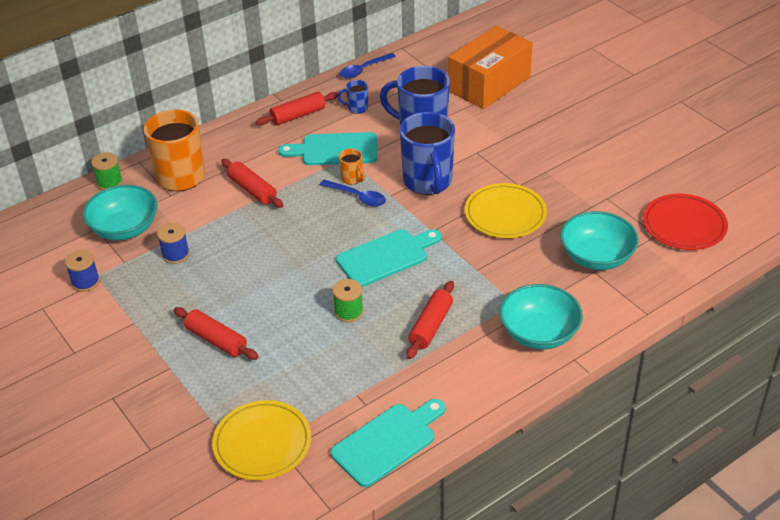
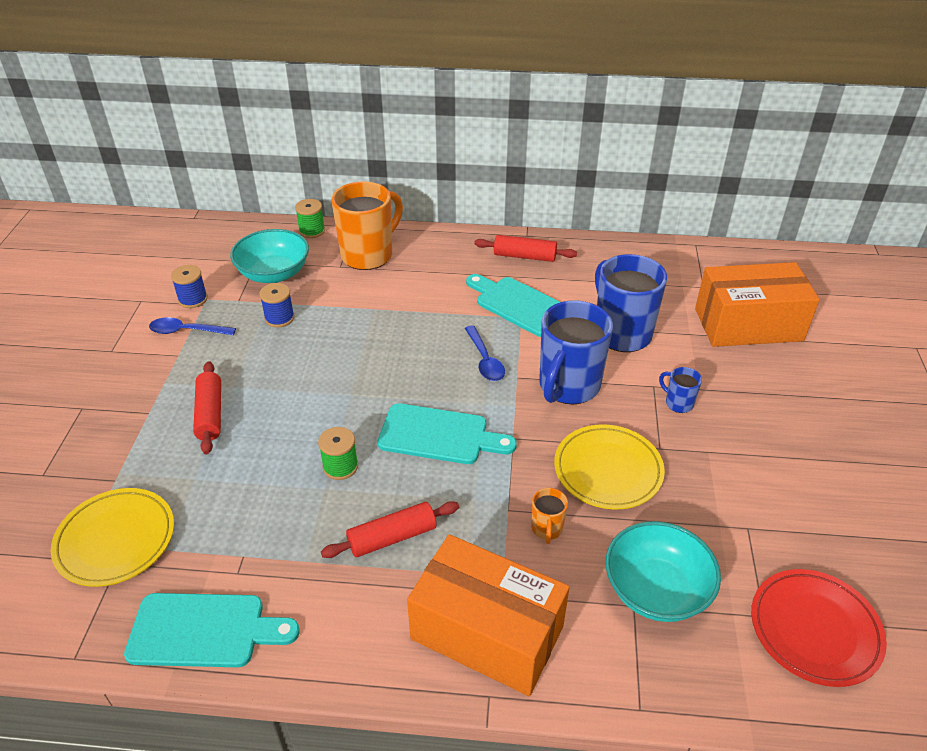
camera: 40 degrees right, 0 degrees up
red rolling pin [221,159,284,208] -> none
blue mug [337,80,368,114] -> blue mug moved to [659,367,702,413]
orange mug [338,149,365,185] -> orange mug moved to [531,488,568,544]
blue spoon [340,53,396,78] -> blue spoon moved to [149,317,236,335]
turquoise bowl [500,284,583,350] -> orange box [407,534,570,696]

